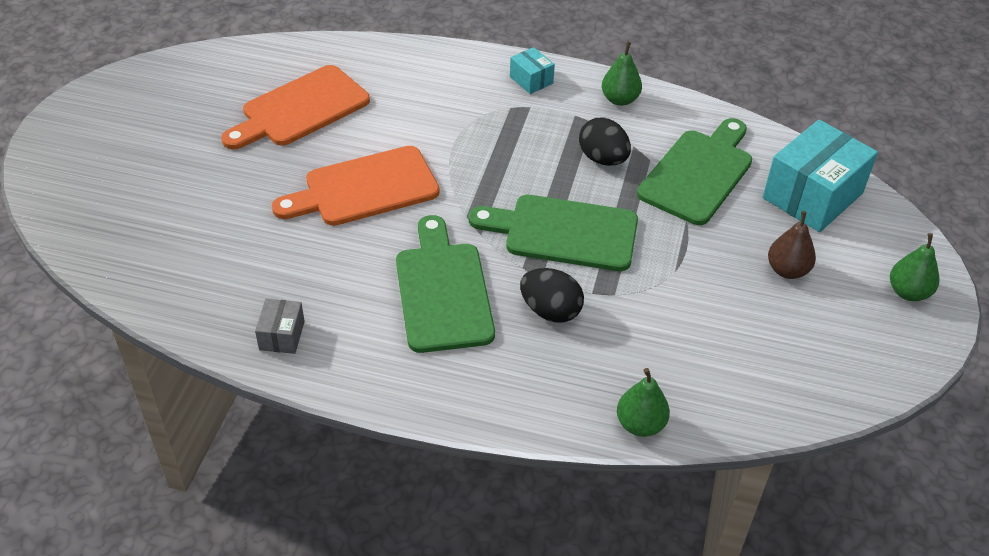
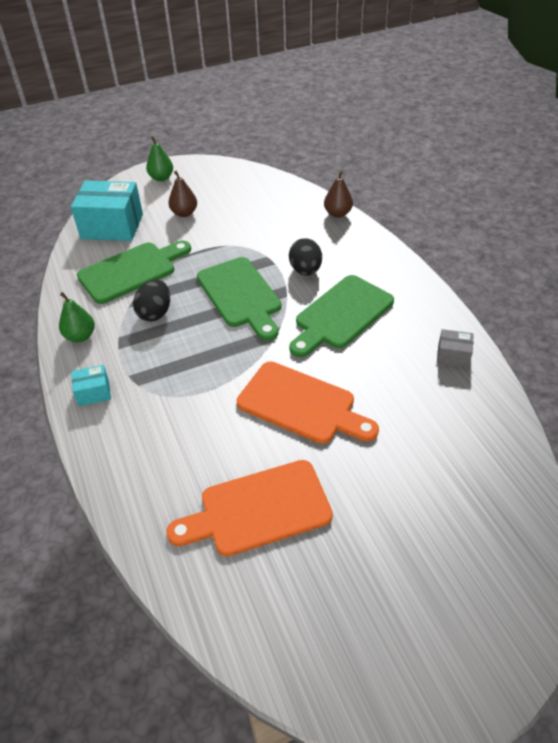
camera: 125 degrees left, 0 degrees up
orange cutting board [221,65,370,149] -> orange cutting board turned 150 degrees clockwise [167,460,333,556]
grey box [255,299,305,354] -> grey box turned 45 degrees clockwise [437,329,474,368]
turquoise box [510,47,555,94] -> turquoise box turned 60 degrees clockwise [71,365,111,406]
green pear [617,368,670,437] -> brown pear [324,171,353,218]
green cutting board [637,118,752,225] -> green cutting board turned 150 degrees clockwise [77,241,191,304]

